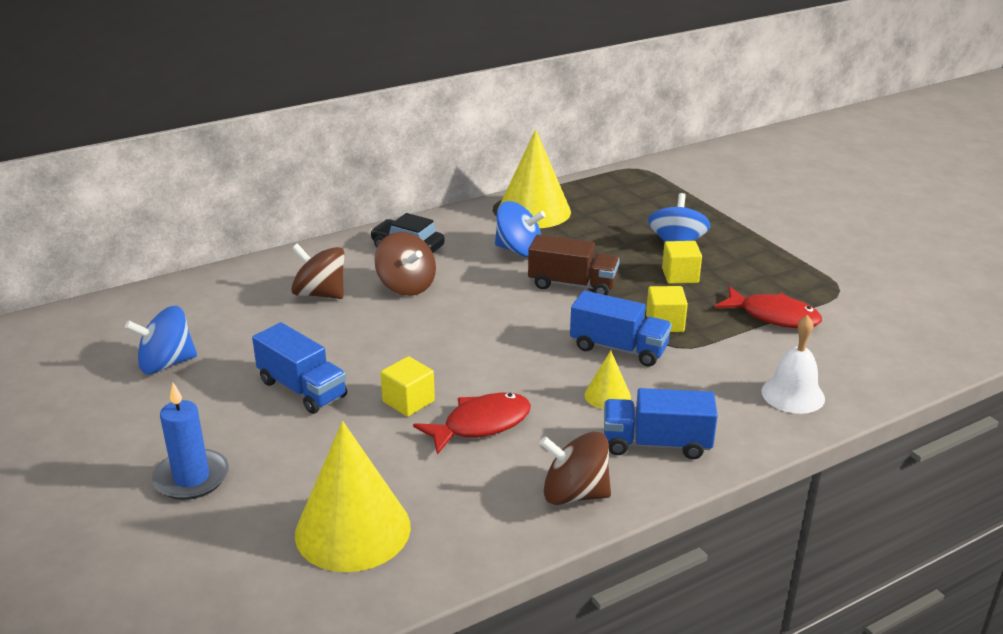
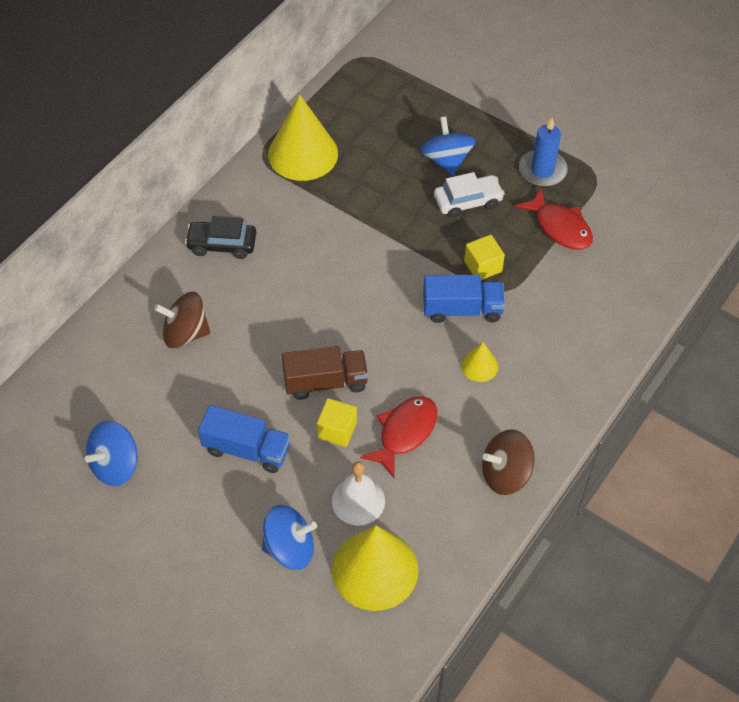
camera: 25 degrees left, 25 degrees up
blue candle [152,383,229,500] -> blue candle moved to [519,118,568,187]
brown spinning top [374,232,436,296] -> none
blue spinning top [495,201,546,257] -> blue spinning top moved to [262,505,317,570]
brown truck [528,235,620,295] -> brown truck moved to [282,346,368,400]
blue truck [604,388,718,459] -> none
yellow cube [662,241,702,284] -> white car [434,172,505,218]
red fish [715,286,822,328] -> red fish turned 45 degrees clockwise [515,188,593,250]
white bell [761,315,825,414] -> white bell moved to [332,461,385,526]

